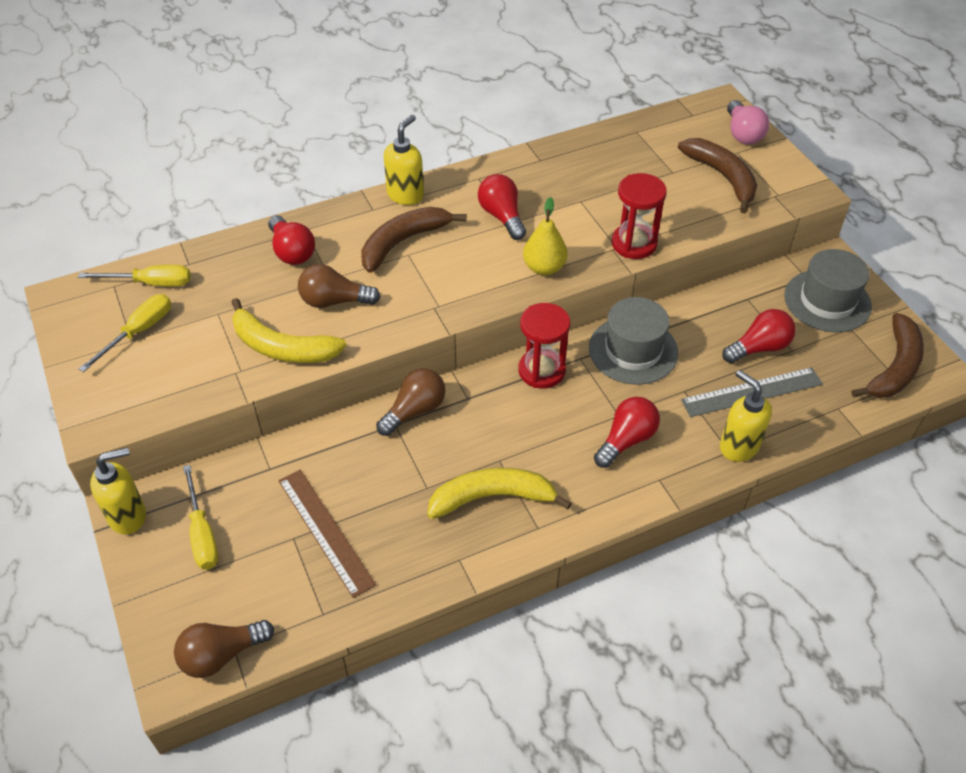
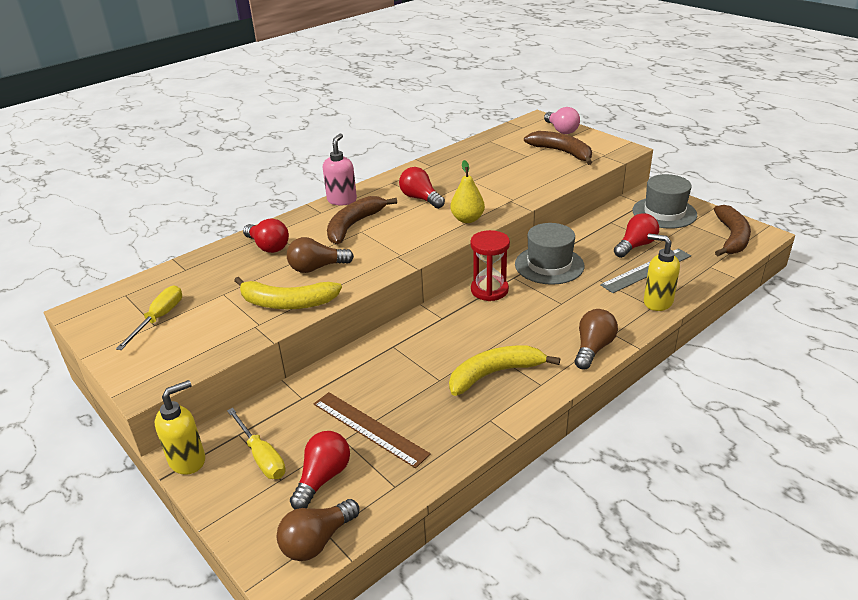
camera: 15 degrees left, 15 degrees down
yellow screwdriver [78,265,191,286] -> none
brown light bulb [376,368,445,436] -> brown light bulb moved to [575,309,618,369]
yellow soap dispenser [384,115,424,205] -> pink soap dispenser [323,133,357,205]
red light bulb [594,397,660,468] -> red light bulb moved to [290,431,350,510]
red hourglass [612,173,667,259] -> none

